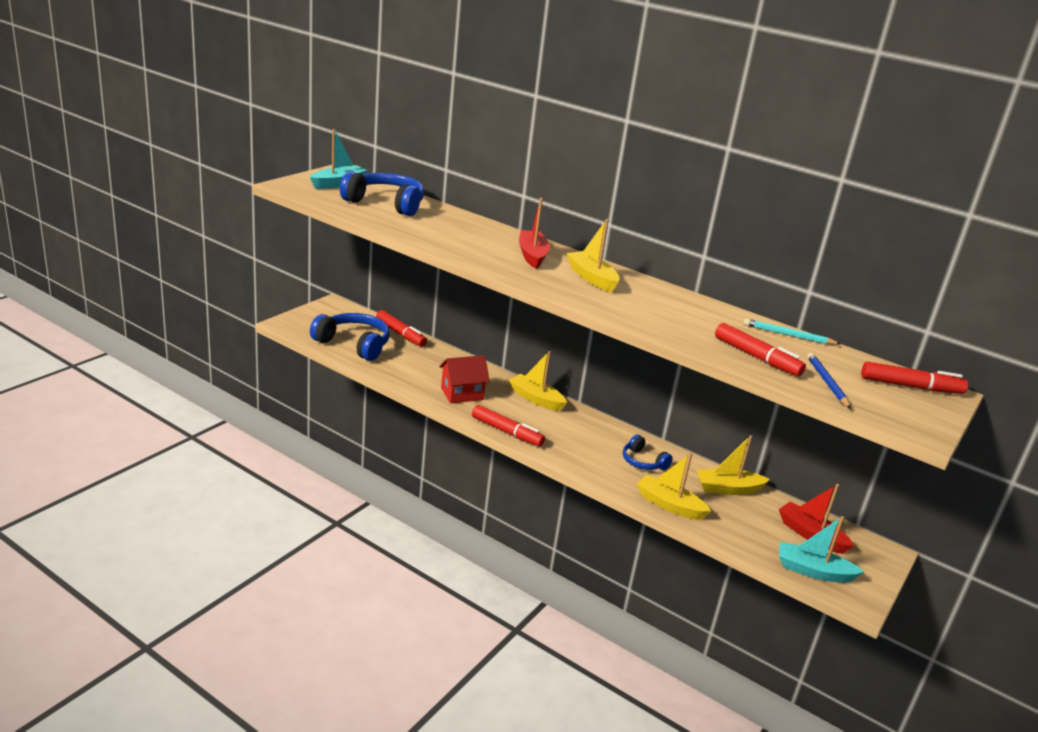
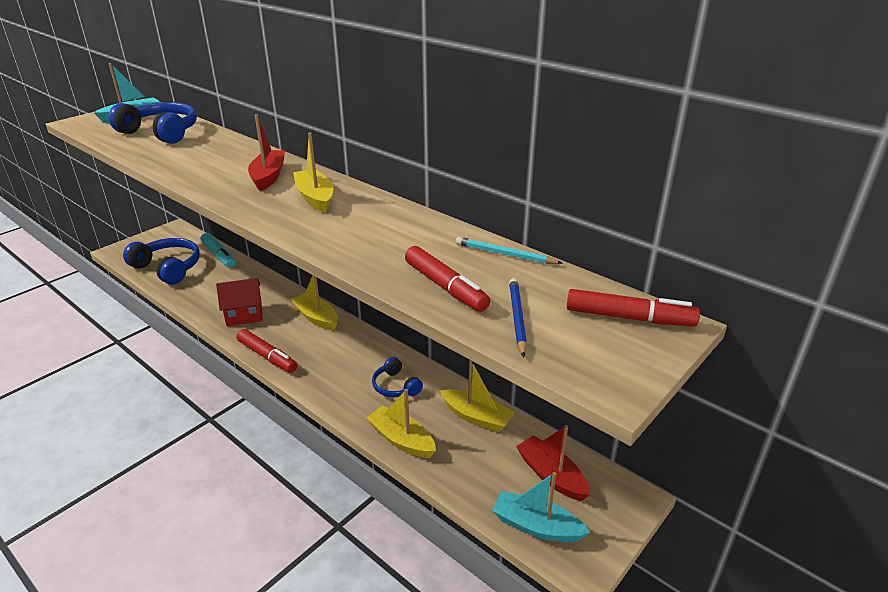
camera: 10 degrees right, 5 degrees up
red marker [376,310,427,347] -> turquoise marker [201,233,235,267]
yellow boat [696,435,770,495] -> yellow boat turned 150 degrees counterclockwise [440,360,515,432]

